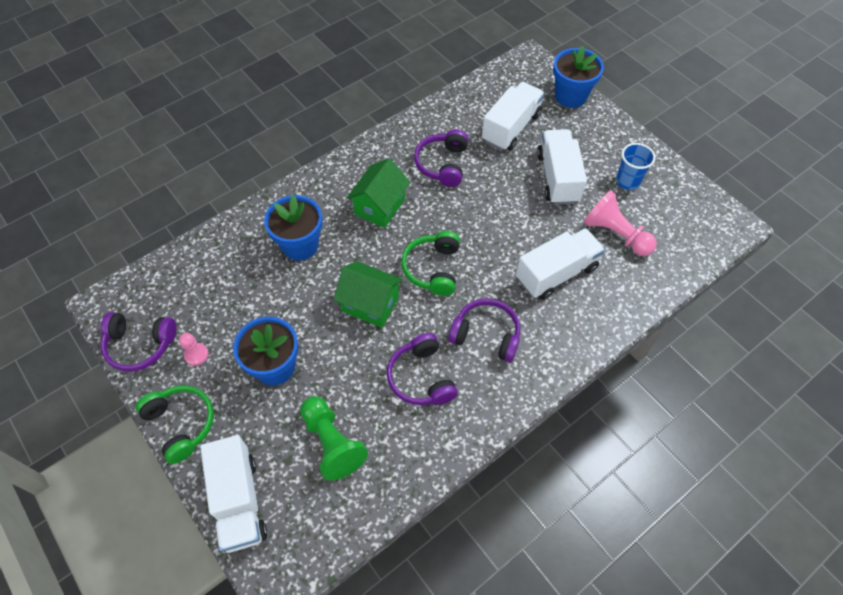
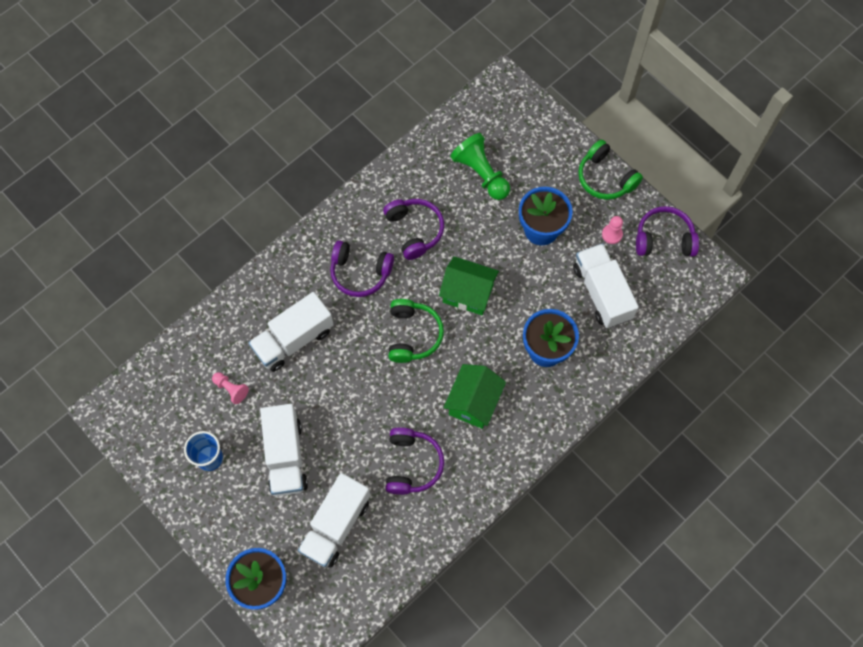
camera: 175 degrees right, 10 degrees up
white truck [200,435,267,553] -> white truck moved to [573,243,639,328]
pink pawn [584,190,657,256] -> pink pawn [212,372,249,404], size x0.53

